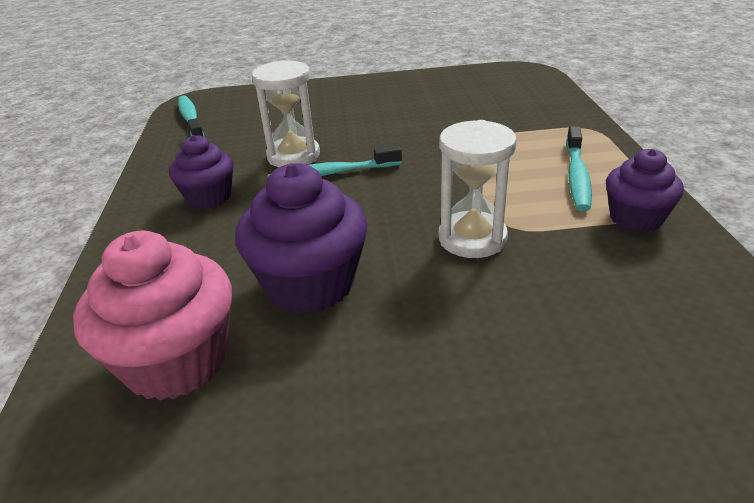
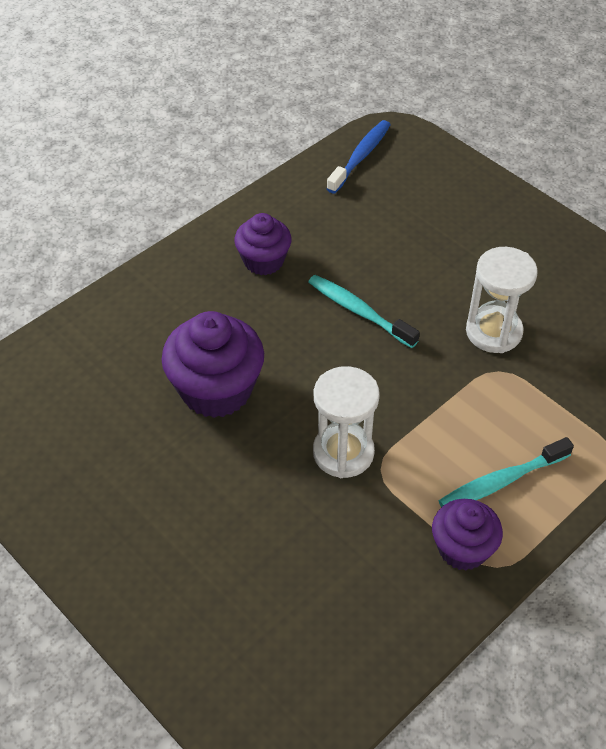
camera: 50 degrees right, 15 degrees up
pink cupcake [73,231,232,401] -> none
turquoise toothbrush [178,95,204,137] -> blue toothbrush [326,120,391,194]
white hourglass [252,60,320,167] -> white hourglass moved to [466,247,538,353]

